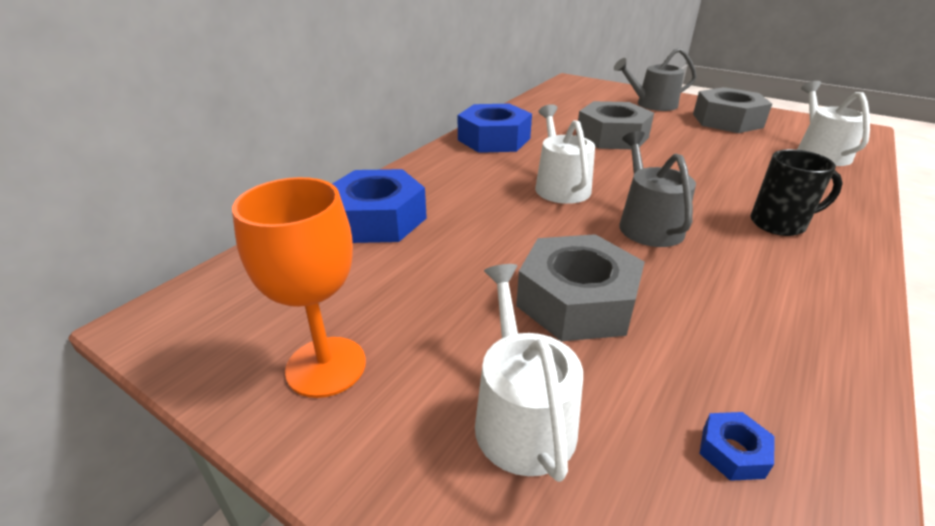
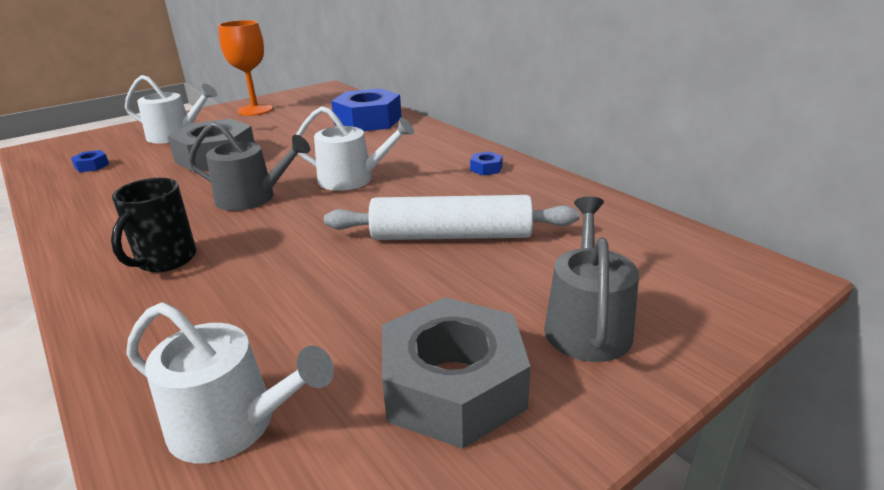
camera: 110 degrees right, 5 degrees down
blue nut [458,104,532,153] -> blue nut [470,152,503,175], size x0.40
grey nut [576,101,654,149] -> white rolling pin [324,195,580,240]

